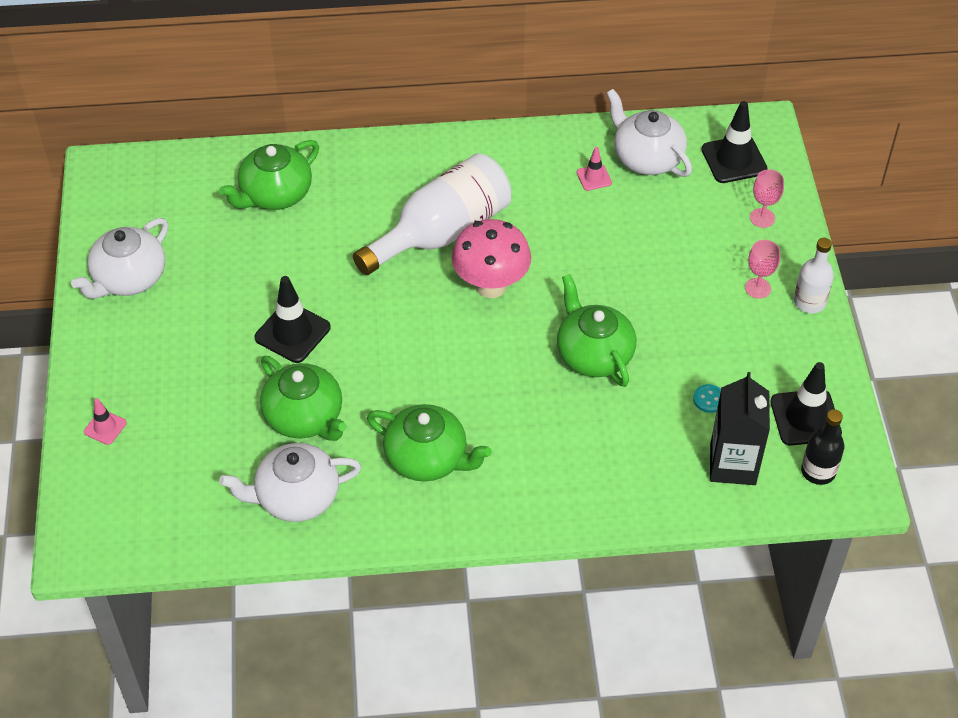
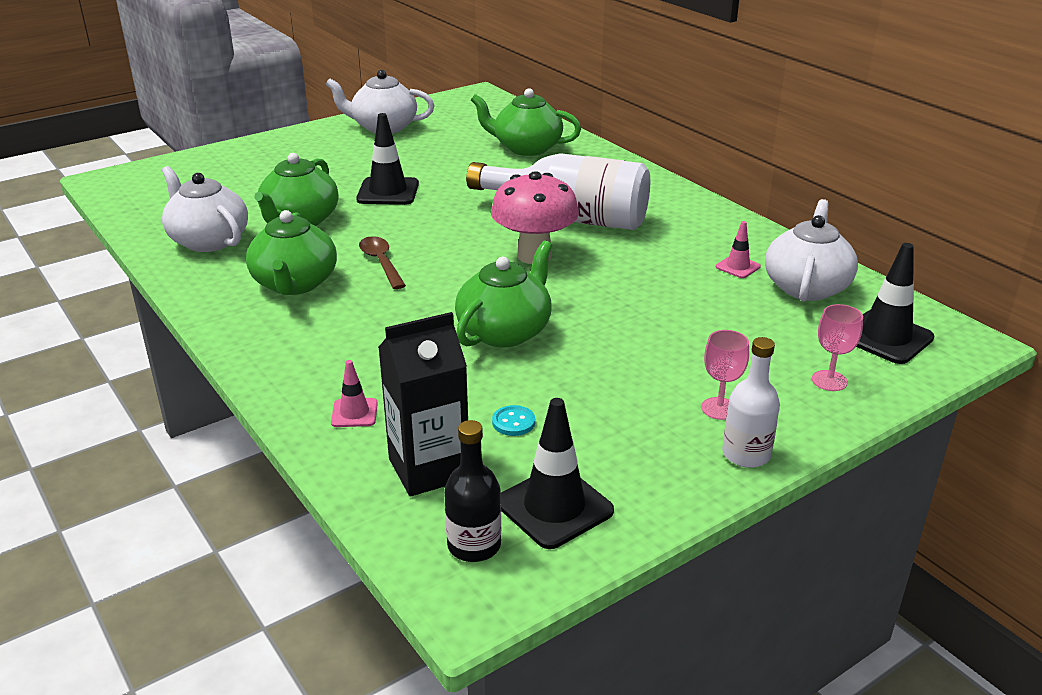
camera: 60 degrees right, 20 degrees down
pink traffic cone [84,398,127,445] -> pink traffic cone moved to [331,360,378,427]
none -> brown spoon [359,236,406,289]

